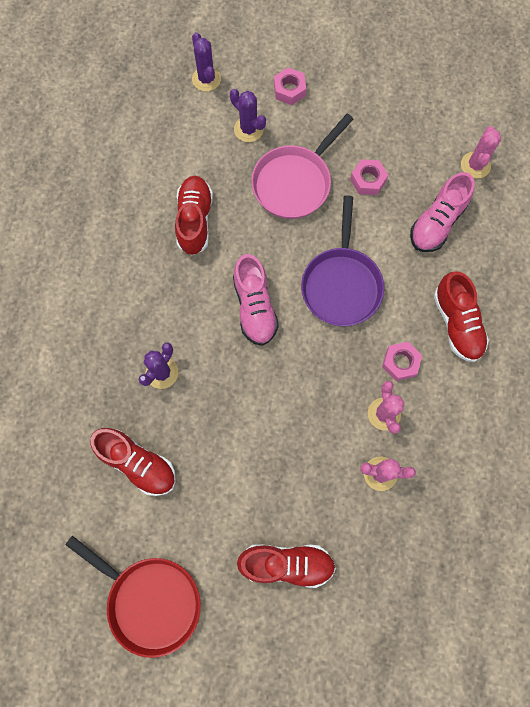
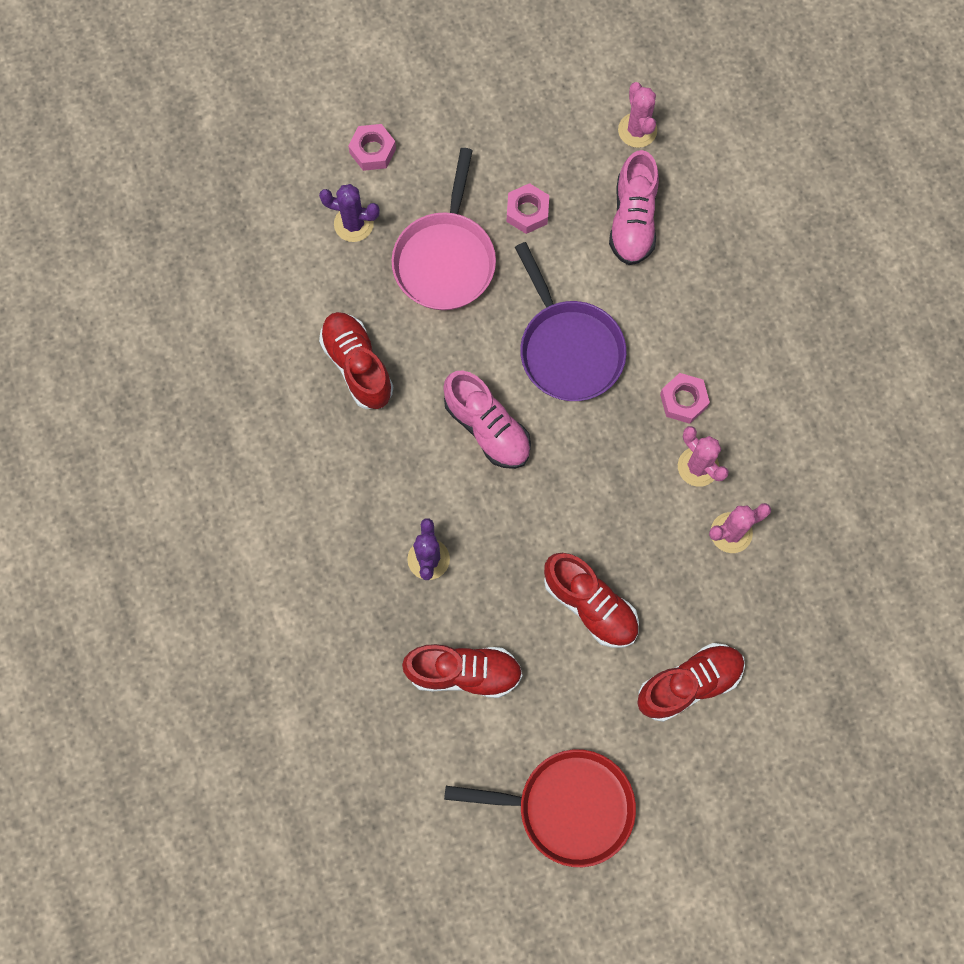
camera: 30 degrees left, 0 degrees up
purple cactus [192,32,221,92] -> none
red shoe [434,271,489,362] -> red shoe moved to [544,553,639,648]

